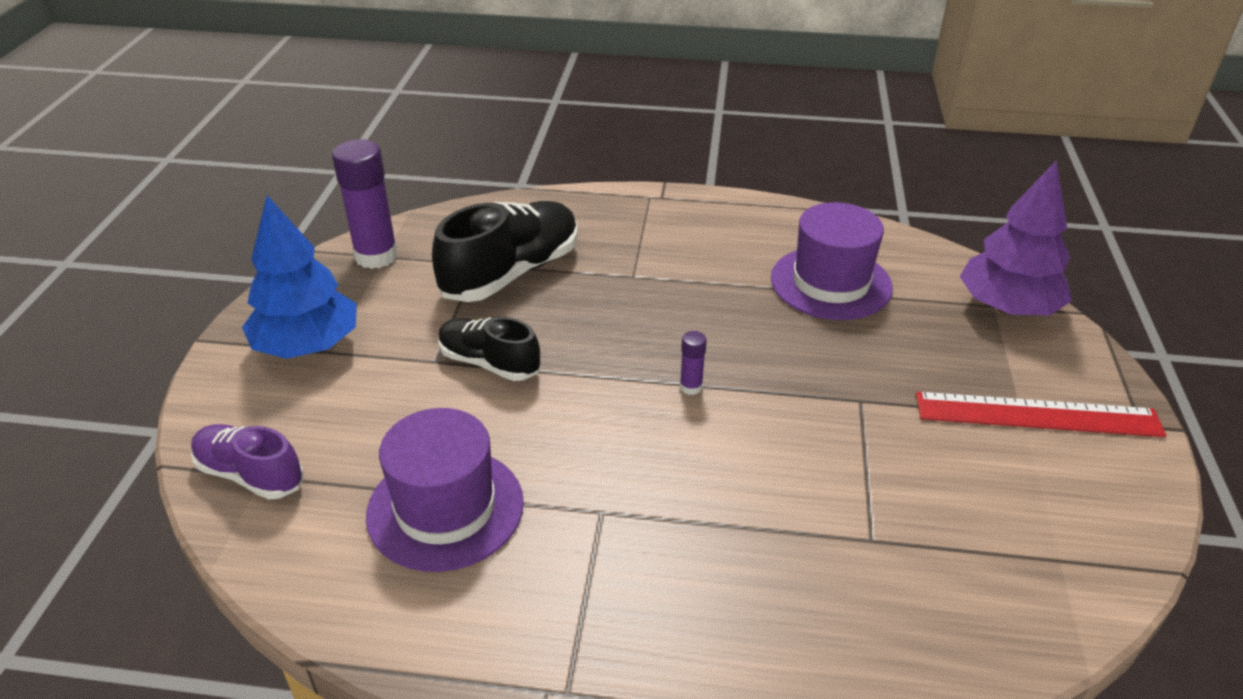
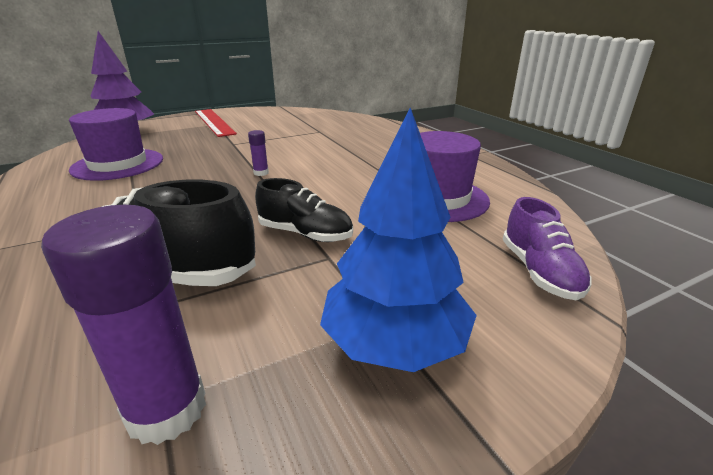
camera: 125 degrees left, 10 degrees down
black shoe [438,317,540,381] -> black shoe turned 60 degrees counterclockwise [255,178,353,242]

